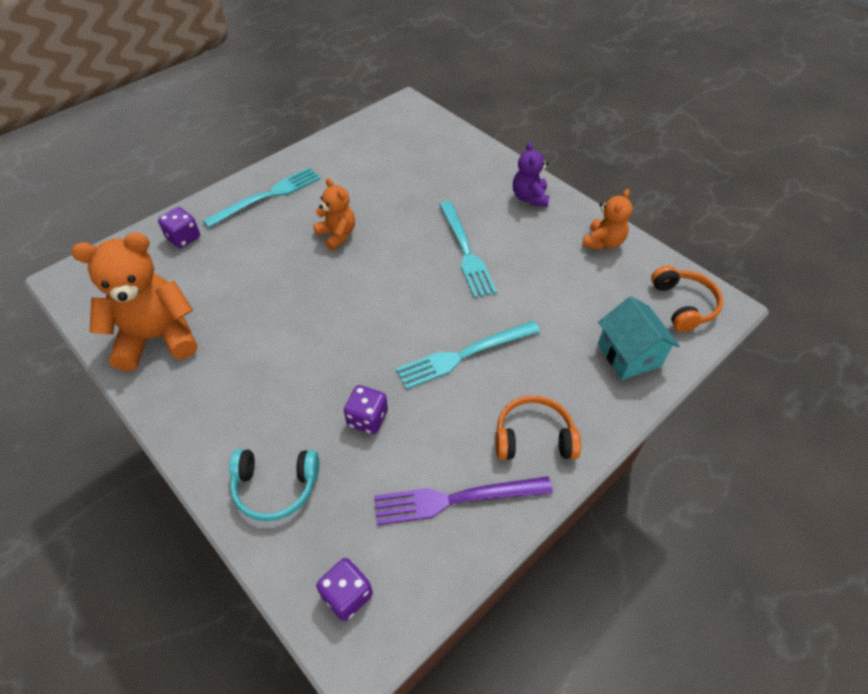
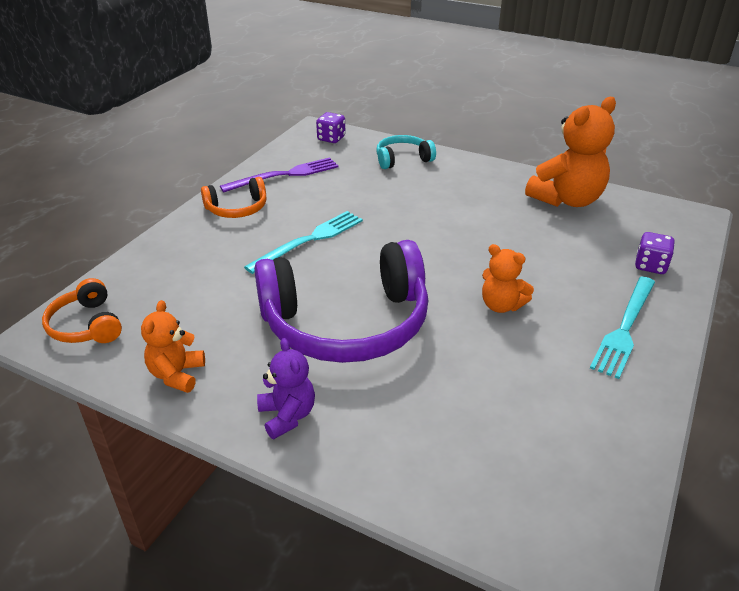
camera: 160 degrees right, 15 degrees down
purple dice [344,385,388,434] -> none
turquoise fork [439,201,497,298] -> purple headphones [254,240,428,363]
turquoise house [598,296,680,380] -> none

